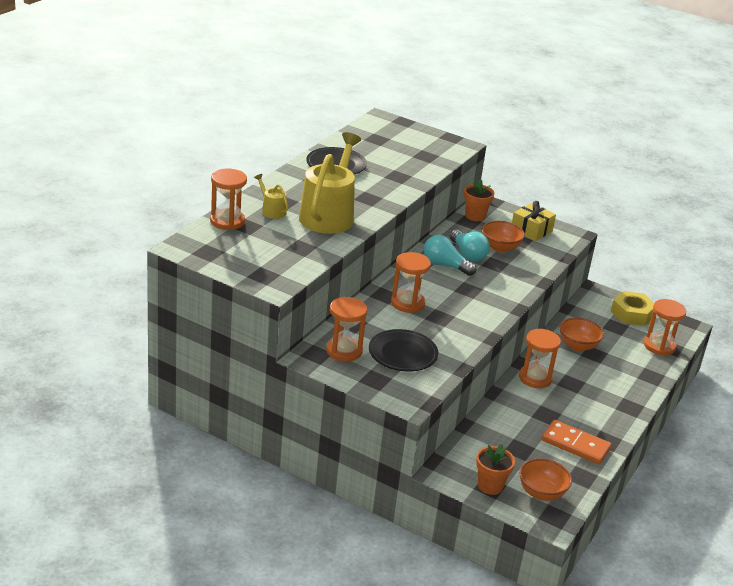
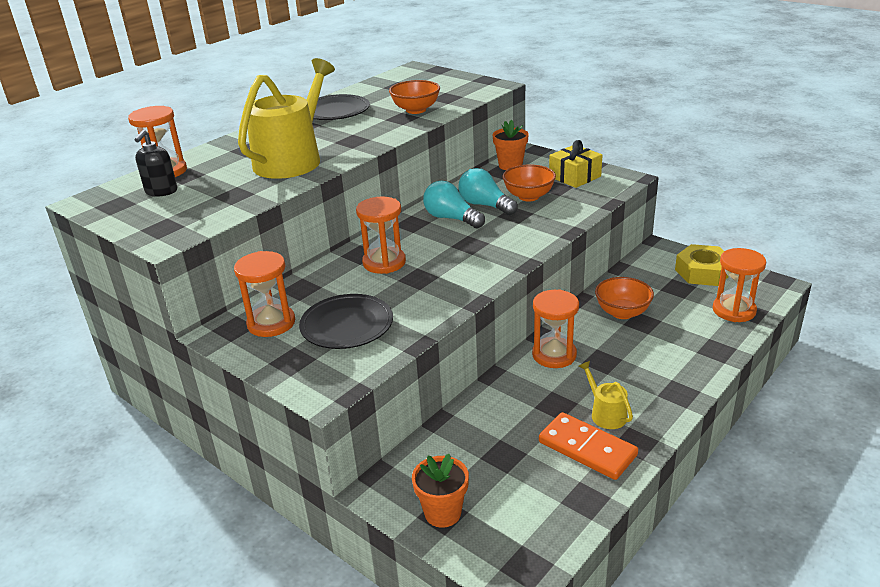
camera: 15 degrees right, 0 degrees up
yellow watering can [254,174,289,219] -> yellow watering can moved to [579,361,633,429]
turquoise light bulb [450,230,490,262] -> turquoise light bulb turned 150 degrees clockwise [458,168,518,215]
orange bowl [519,458,572,501] -> orange bowl moved to [389,80,440,114]
none -> black soap dispenser [135,130,177,196]

